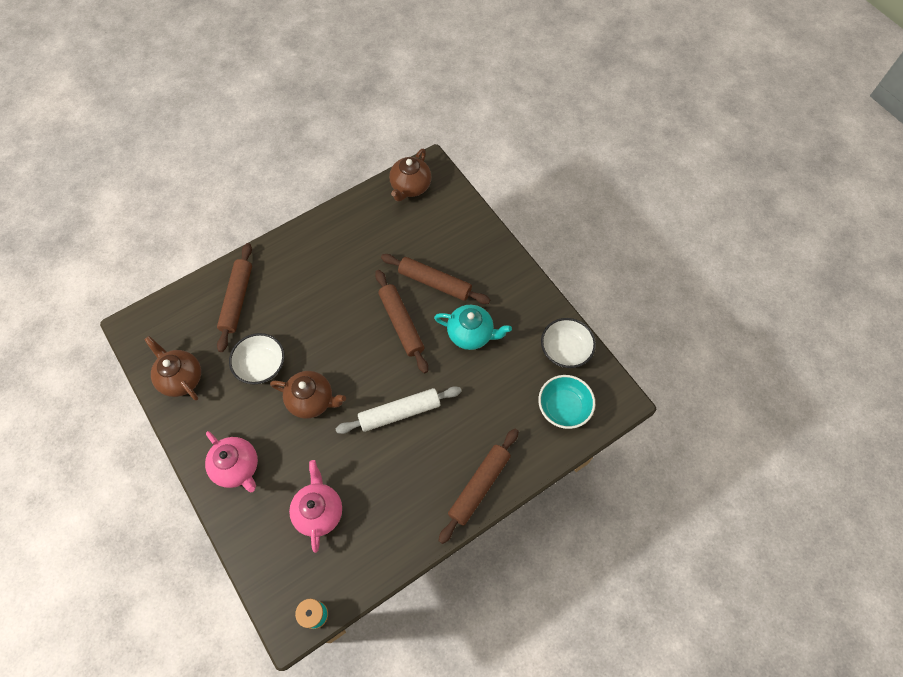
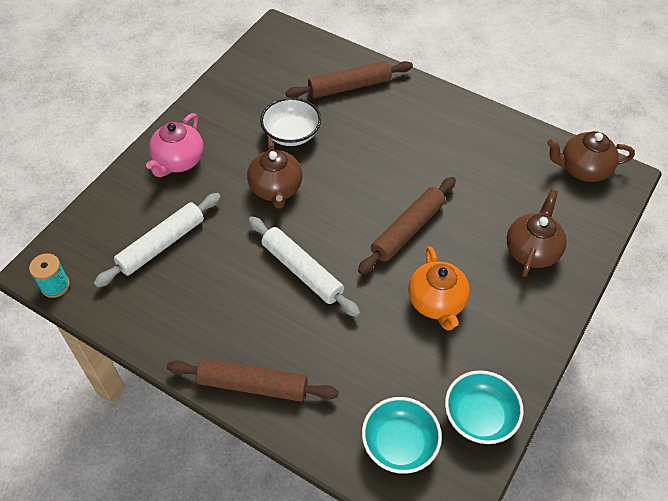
camera: 65 degrees right, 10 degrees down
brown teapot [144,336,201,401] -> brown teapot moved to [507,189,567,277]
pink teapot [289,460,342,553] -> white rolling pin [94,193,221,288]
brown rolling pin [381,254,490,304] -> none
turquoise teapot [434,305,512,350] -> orange teapot [408,246,470,331]
white bowl [541,318,596,368] -> turquoise bowl [445,370,523,444]

